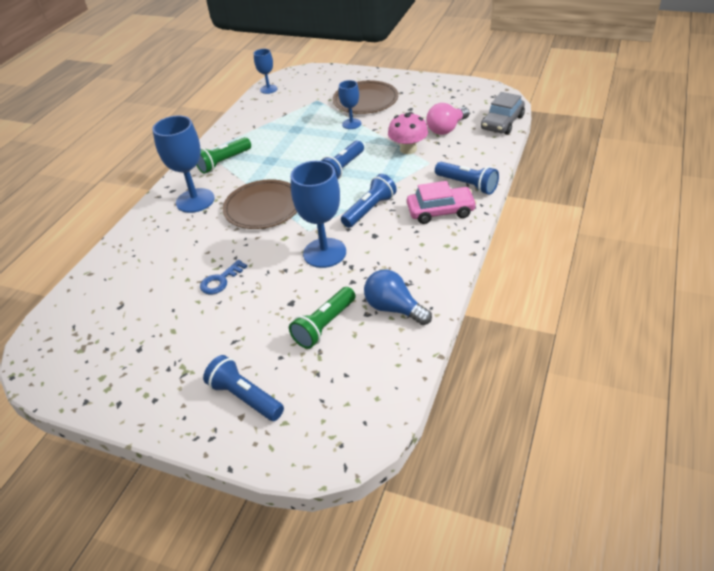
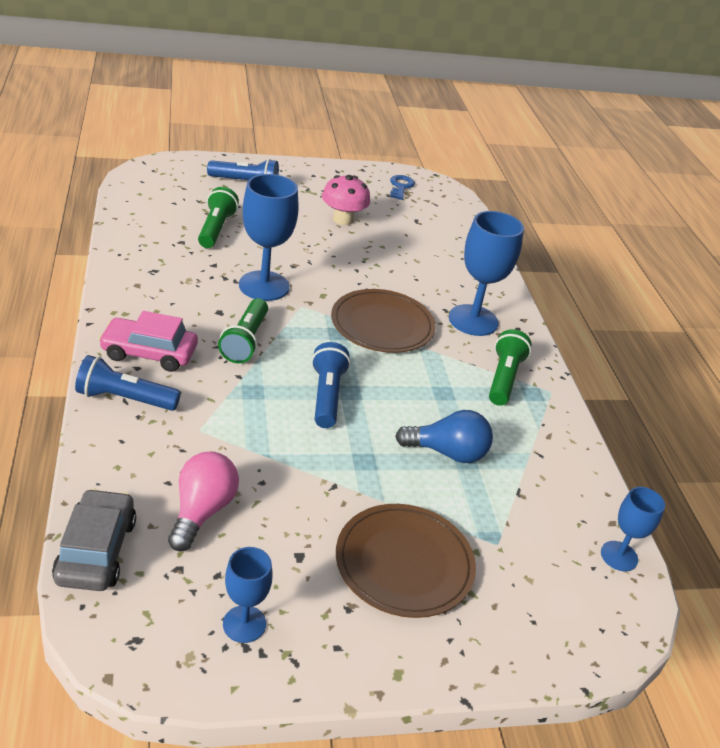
camera: 140 degrees right, 5 degrees down
blue key [200,260,247,294] -> blue key moved to [390,175,415,200]
blue goblet [339,80,361,129] -> blue goblet moved to [223,547,273,643]
blue flashlight [341,174,397,228] -> green flashlight [218,298,268,363]
blue light bulb [364,270,432,325] -> blue light bulb moved to [395,410,493,463]
pink mushroom [388,112,428,154] -> pink mushroom moved to [322,175,370,225]
pink car [407,181,477,224] -> pink car turned 45 degrees clockwise [99,311,198,372]

